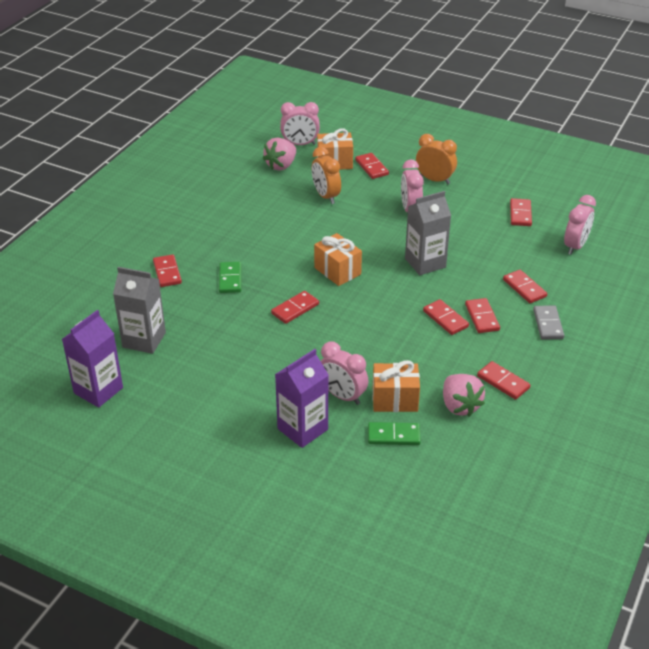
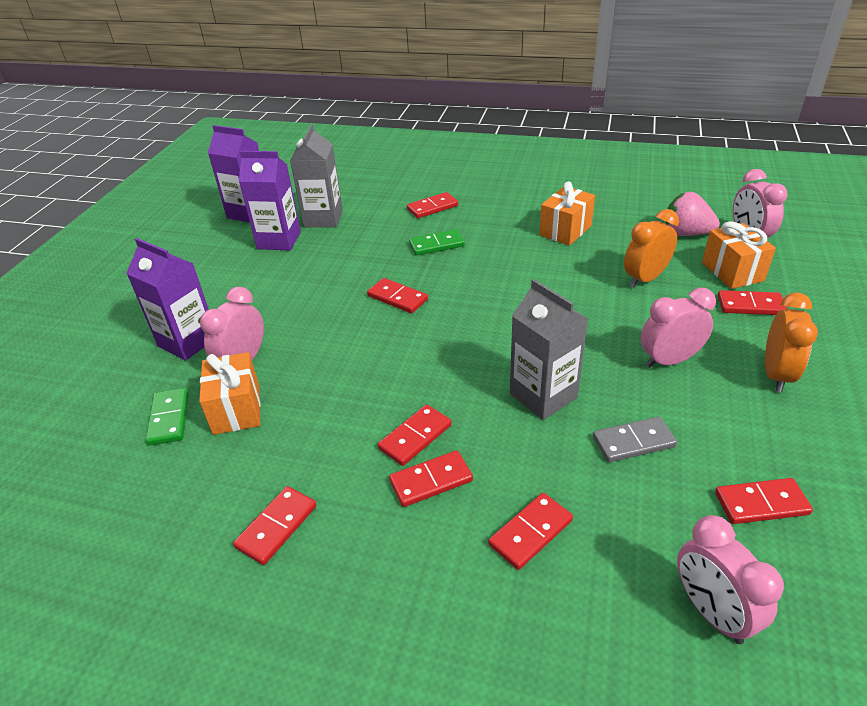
camera: 80 degrees right, 0 degrees up
orange gift [314,233,362,286] -> orange gift moved to [539,181,595,246]
red domino [355,153,389,179] -> red domino turned 45 degrees clockwise [718,290,787,315]
pink strawberry [443,374,485,417] -> none
grey domino [533,305,564,340] -> grey domino moved to [593,417,677,462]
pink clock [564,195,596,255] -> pink clock turned 45 degrees clockwise [677,515,784,644]
none -> purple carton [239,151,301,250]

